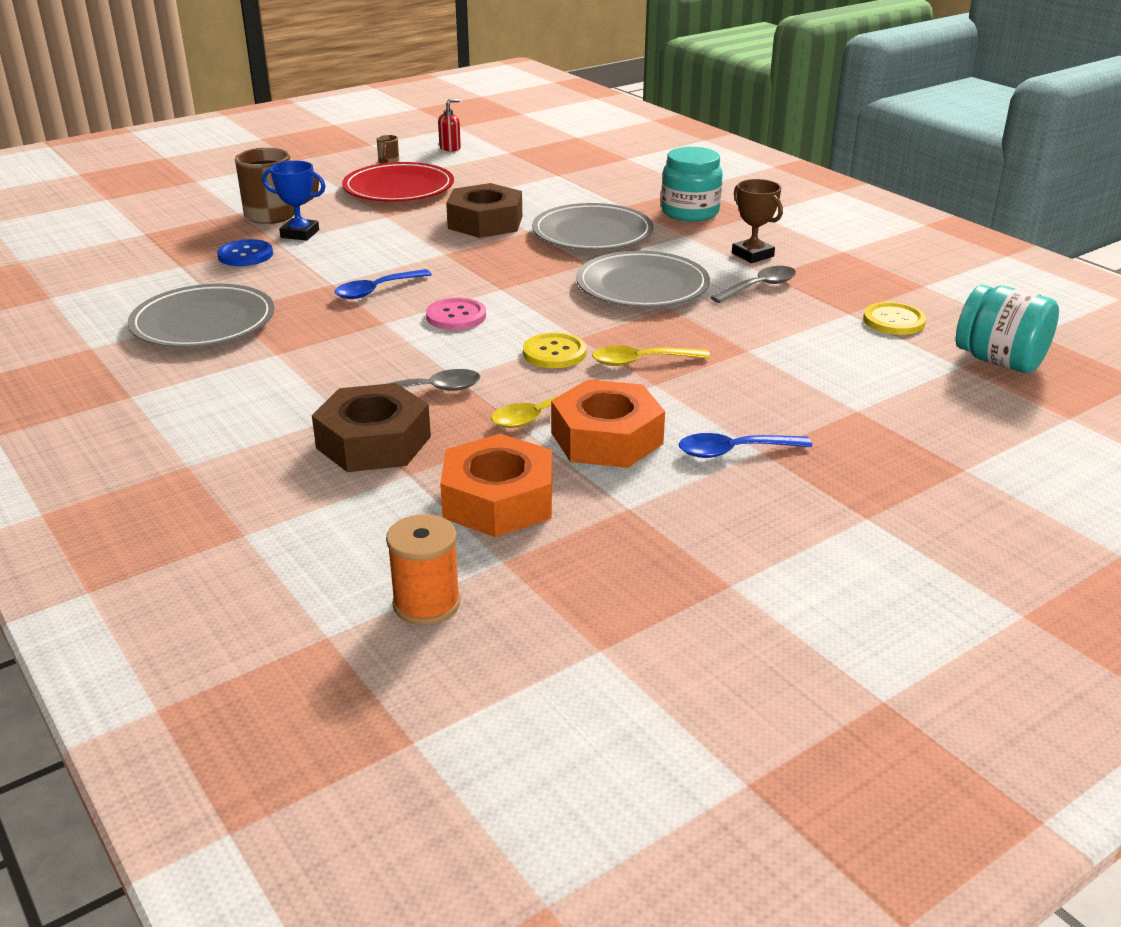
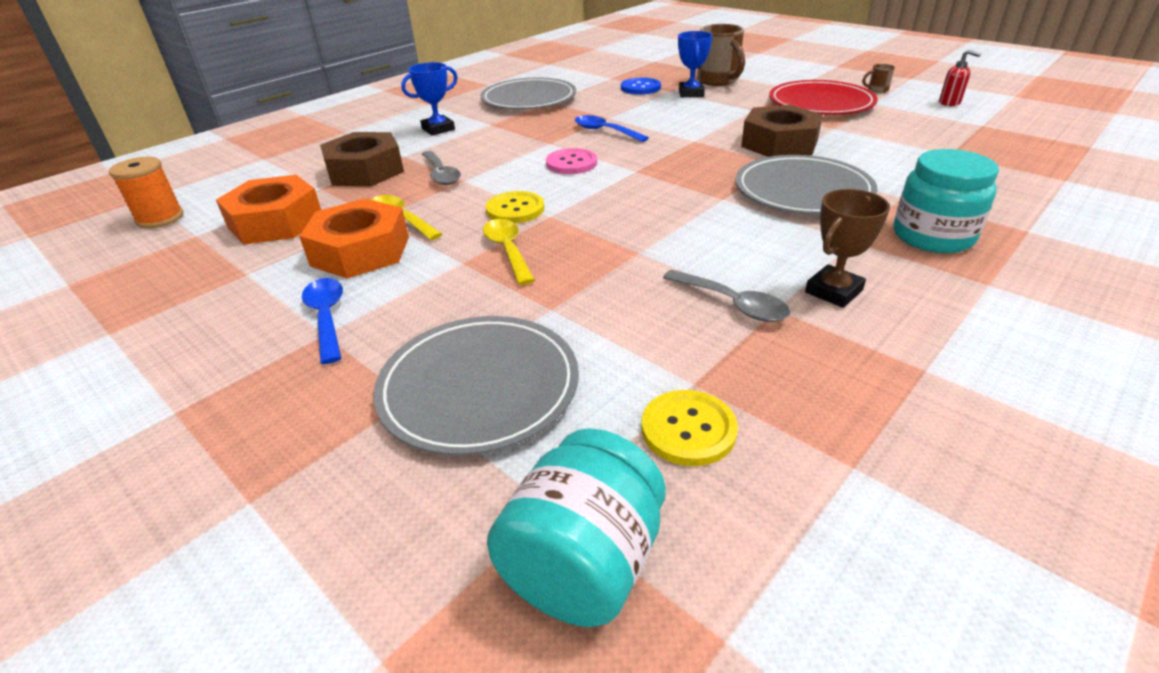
camera: 80 degrees right, 5 degrees up
grey plate [576,251,710,307] -> grey plate moved to [374,316,579,456]
none -> blue trophy [401,62,458,136]

